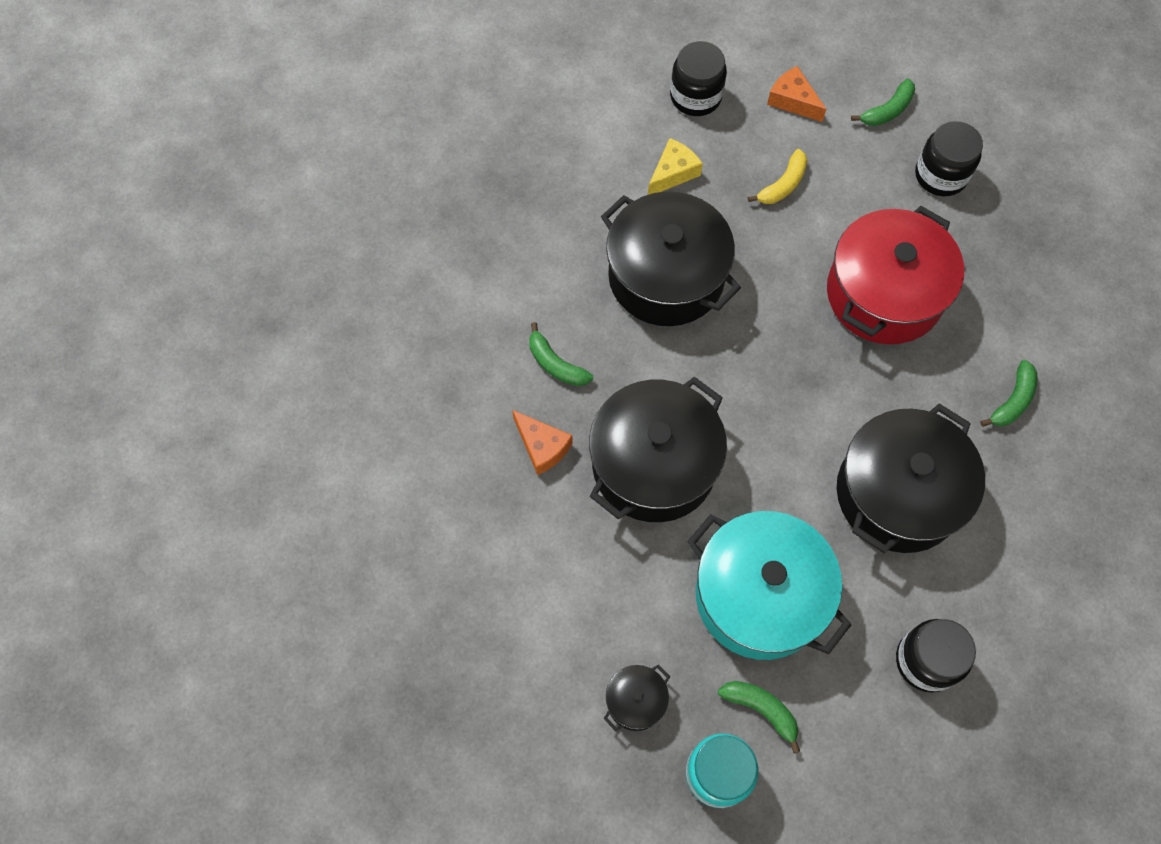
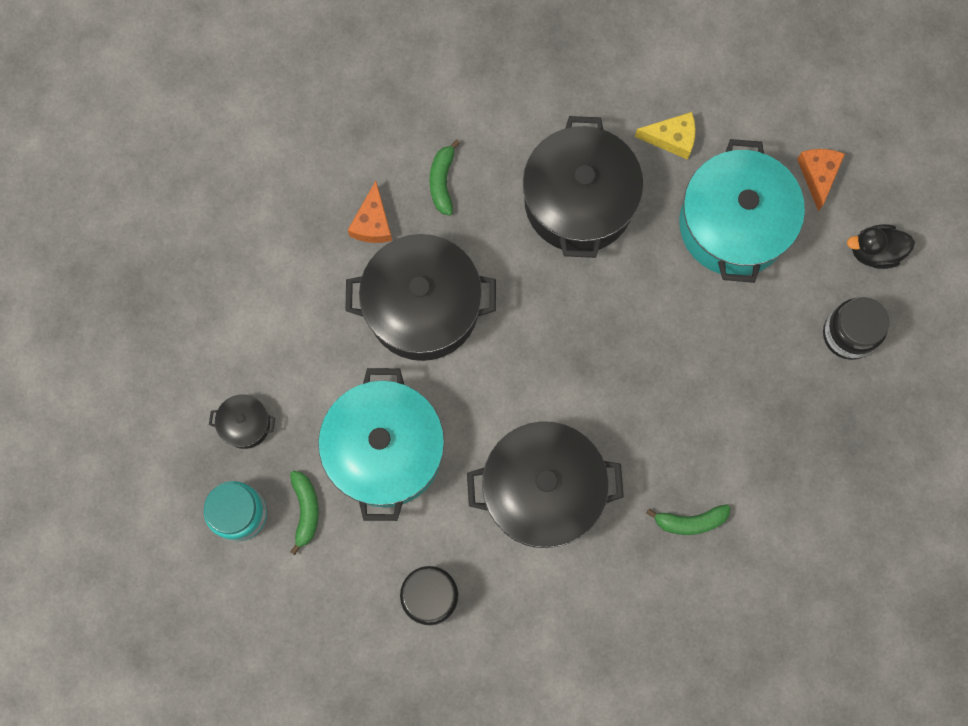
camera: 50 degrees right, 10 degrees up
black jar [670,41,727,116] -> none
yellow banana [748,149,807,204] -> turquoise pot [679,139,805,283]
red pot [827,206,964,344] -> none
green banana [851,78,915,126] -> black duck [847,224,915,269]

